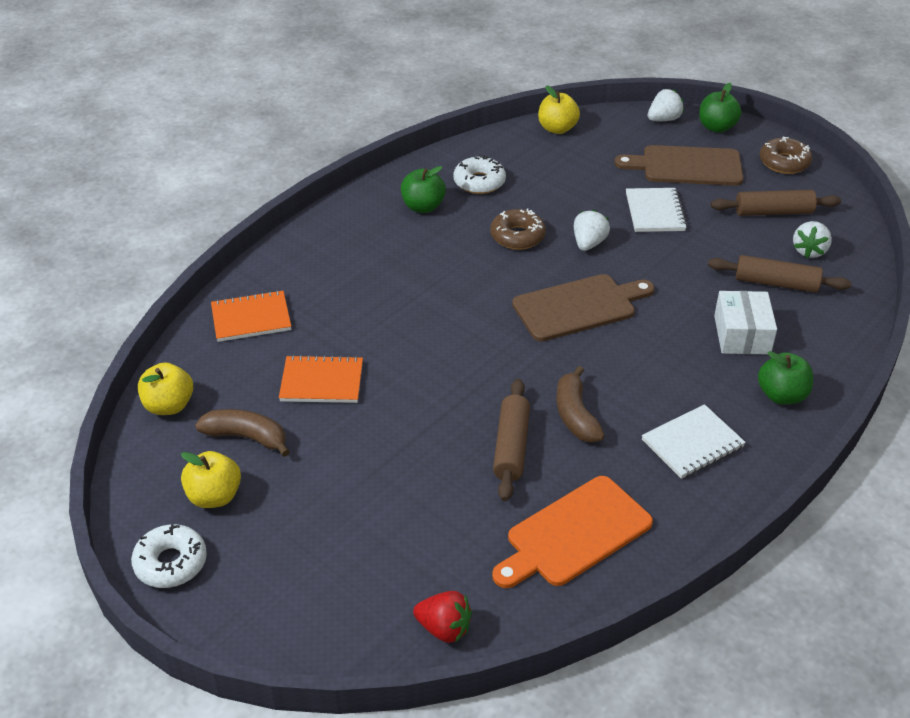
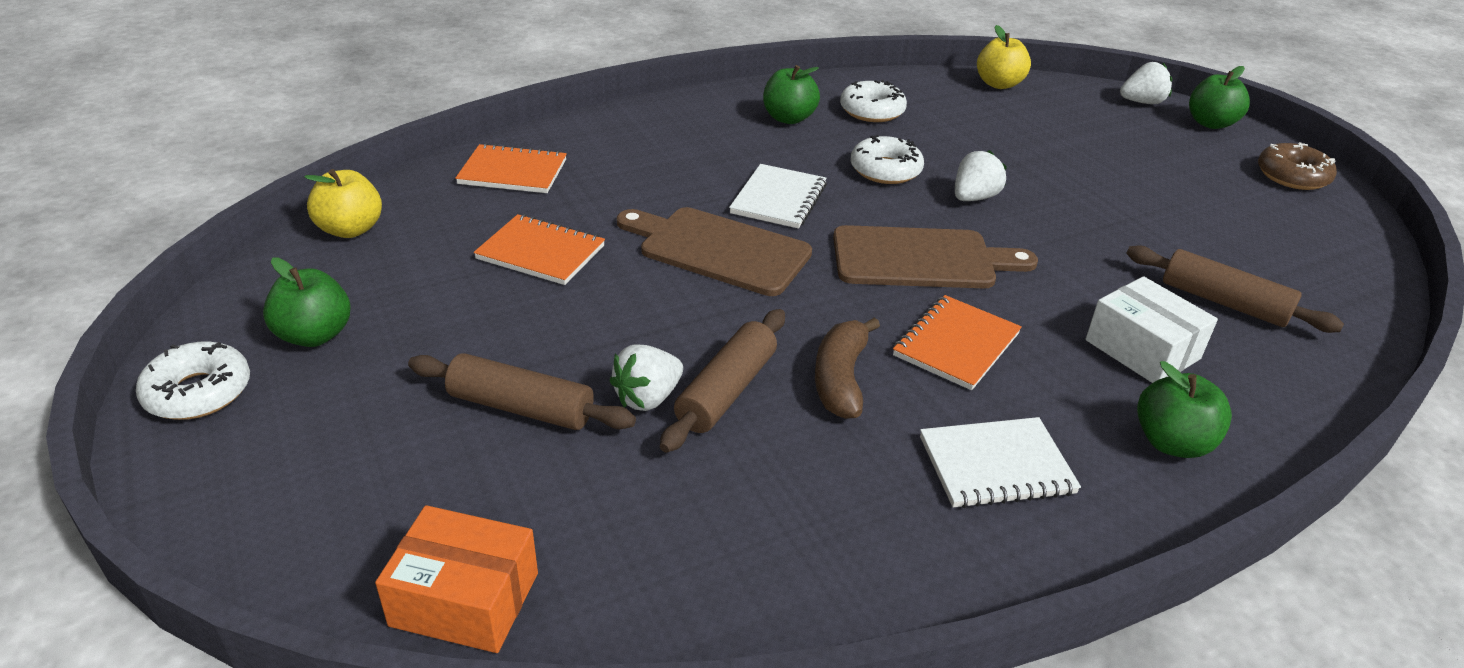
camera: 20 degrees right, 5 degrees down
yellow apple [181,451,241,508] -> green apple [263,257,351,347]
brown banana [195,409,290,457] -> none
red strawberry [413,591,472,643] -> orange box [375,505,538,653]
brown donut [490,209,546,250] -> white donut [851,135,924,184]
orange cutting board [492,476,653,588] -> none
brown cutting board [614,145,743,186] -> brown cutting board moved to [617,207,812,296]
white notebook [626,188,687,232] -> white notebook moved to [729,164,827,229]
brown rolling pin [711,190,841,216] -> brown rolling pin moved to [408,353,636,430]
white box [714,291,777,354] -> white box turned 60 degrees counterclockwise [1086,276,1218,383]
white strawberry [793,221,832,258] -> white strawberry moved to [610,344,683,411]
none -> orange notebook [893,295,1022,390]

